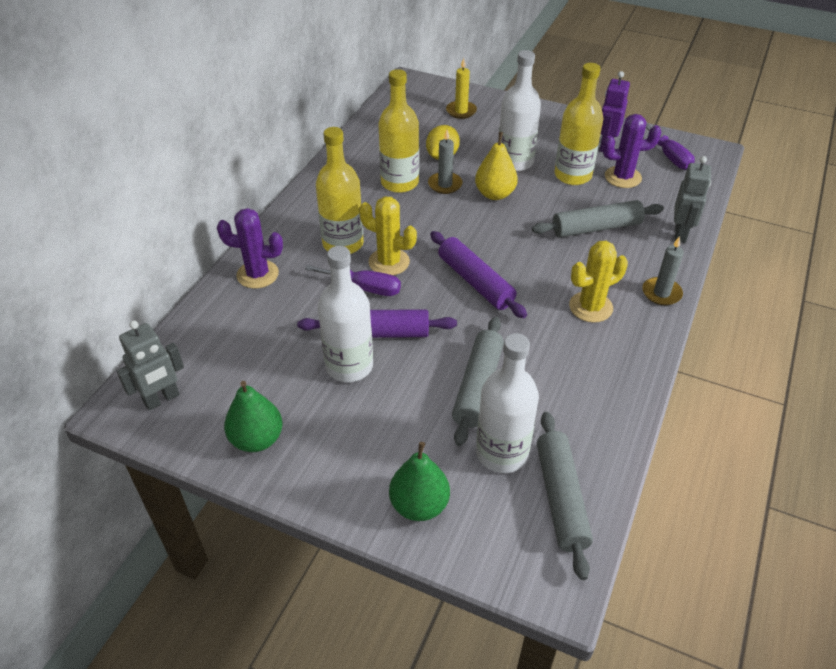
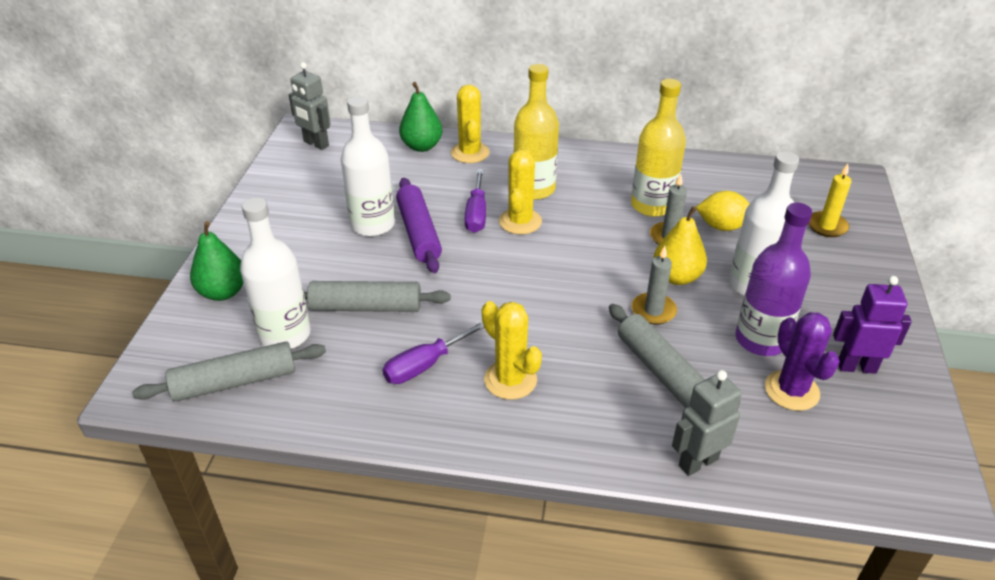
camera: 75 degrees right, 5 degrees down
purple cactus [217,208,283,289] -> yellow cactus [451,85,490,163]
green pear [224,381,283,452] -> green pear moved to [399,82,442,152]
purple rolling pin [430,231,527,318] -> none
yellow bottle [555,63,603,185] -> purple bottle [735,203,812,356]
grey candle [642,236,684,305] -> grey candle moved to [632,246,677,325]
purple screwdriver [646,123,695,170] -> purple screwdriver moved to [383,322,484,384]
grey robot [674,156,711,243] -> grey robot turned 150 degrees clockwise [672,370,742,476]

